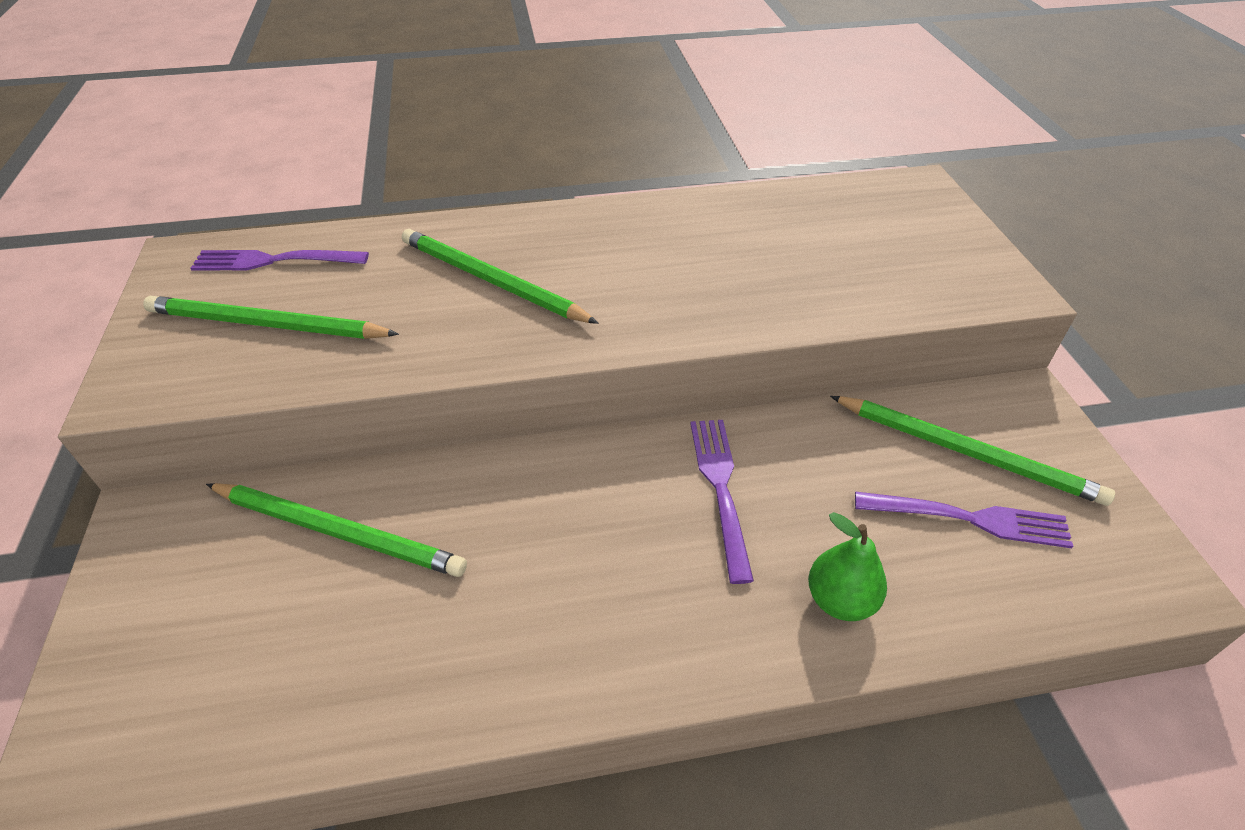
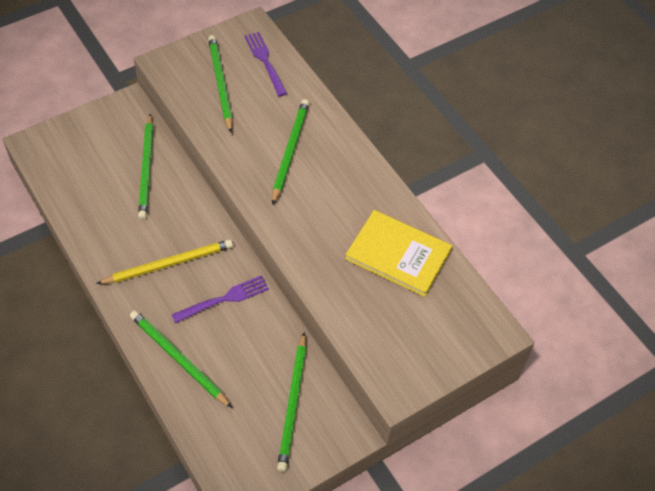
camera: 65 degrees right, 10 degrees up
green pear [808,512,887,621] -> green pencil [130,310,232,408]
purple fork [855,491,1073,548] -> none
none -> yellow pencil [96,239,233,284]
none -> yellow book [345,210,452,297]

